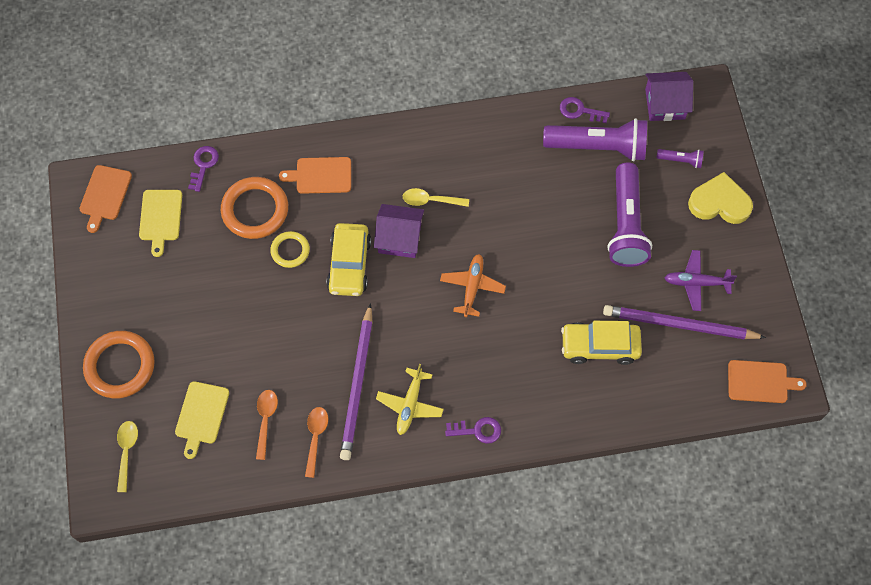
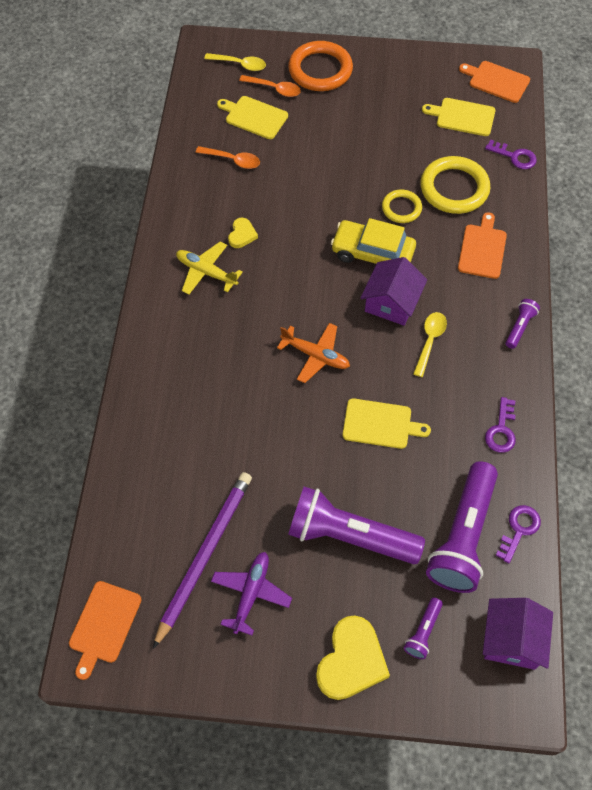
camera: 105 degrees right, 5 degrees down
orange ring [221,177,288,239] -> yellow ring [421,156,490,214]
orange spoon [305,407,328,478] -> orange spoon moved to [239,75,301,97]
purple pencil [340,303,373,460] -> yellow heart [228,218,258,248]
purple key [445,417,501,444] -> purple key moved to [485,397,516,453]
yellow car [561,321,642,365] -> none
none -> yellow cutting board [342,398,431,449]
none -> purple flashlight [506,299,540,349]

